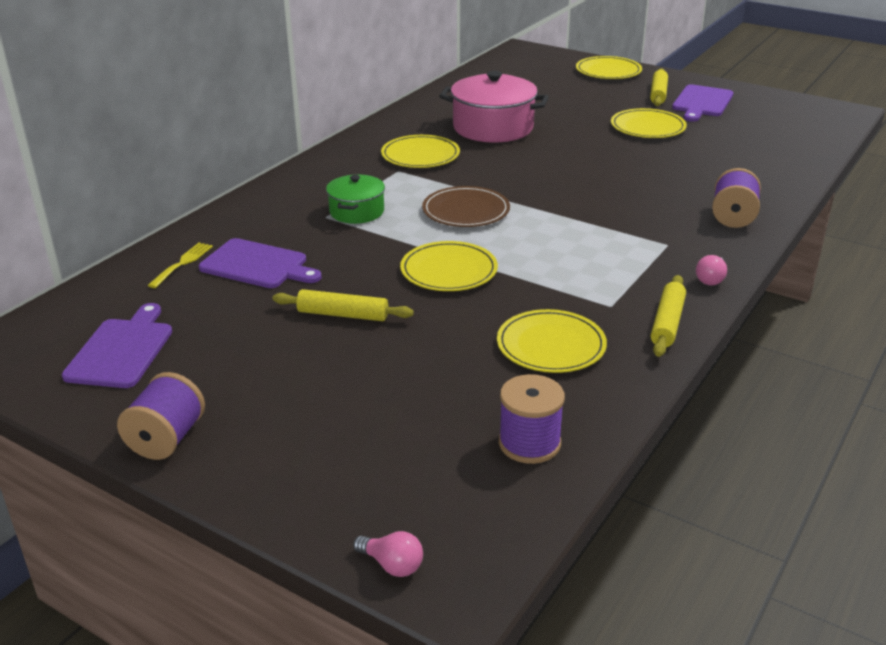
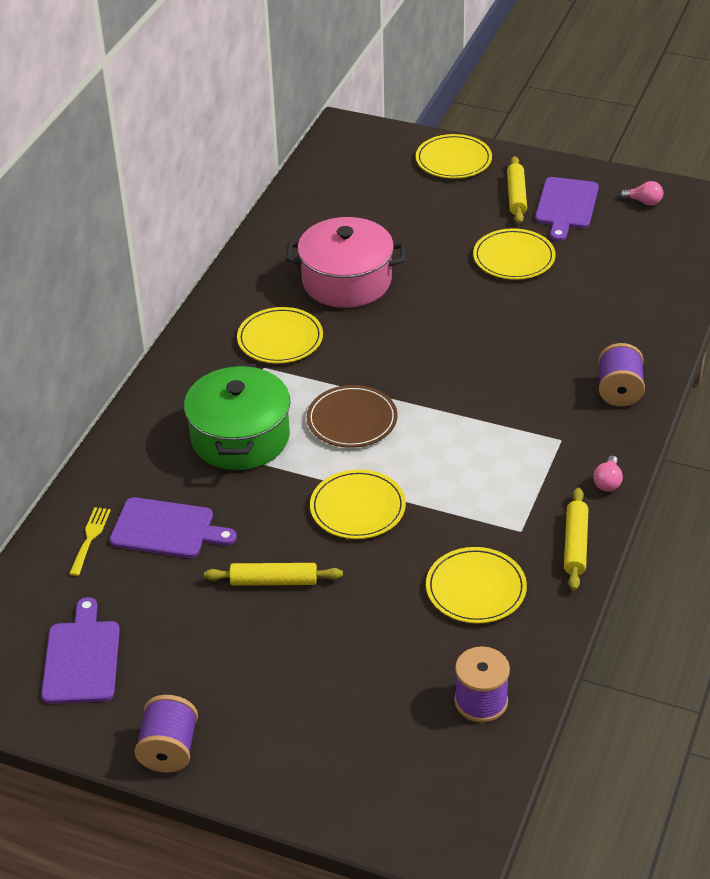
camera: 10 degrees left, 10 degrees up
green pot [326,174,385,224] -> green pot [184,364,290,470], size x1.73
pink light bulb [354,531,423,577] -> pink light bulb moved to [620,181,663,206]

